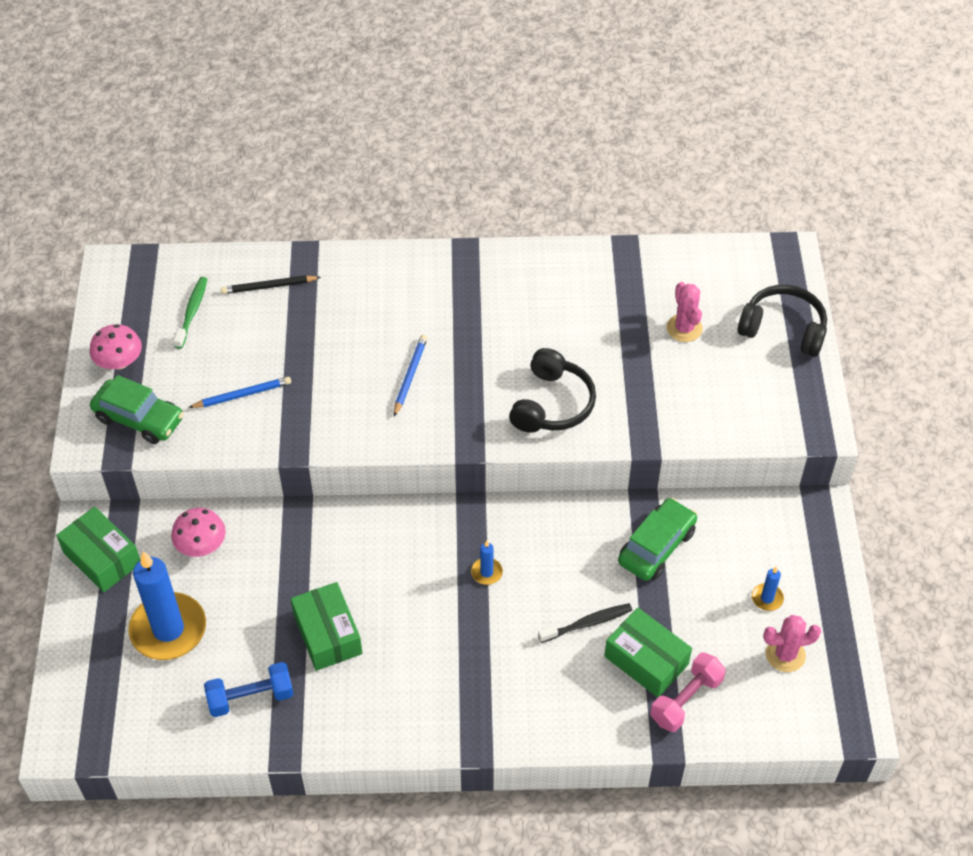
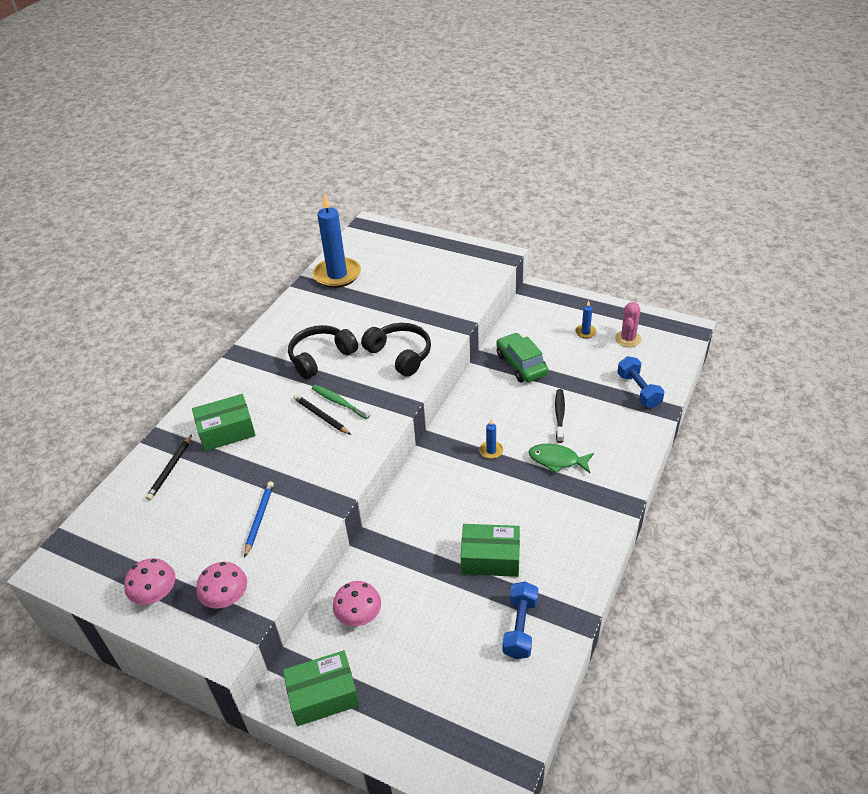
camera: 60 degrees left, 10 degrees down
green car [90,375,184,444] -> pink mushroom [196,562,247,609]
blue candle [128,551,206,660] -> blue candle moved to [313,193,361,288]
green toothbrush [173,277,207,349] -> green toothbrush moved to [312,385,370,419]
blue pencil [394,335,428,416] -> black pencil [293,394,351,435]
green box [604,608,692,698] -> green box moved to [192,394,256,451]
pink dumbbell [650,652,726,732] -> blue dumbbell [617,356,664,408]
pink cactus [666,282,703,342] -> none
black headphones [738,285,827,357] -> black headphones moved to [288,325,358,379]
none -> green fish [528,444,594,474]

